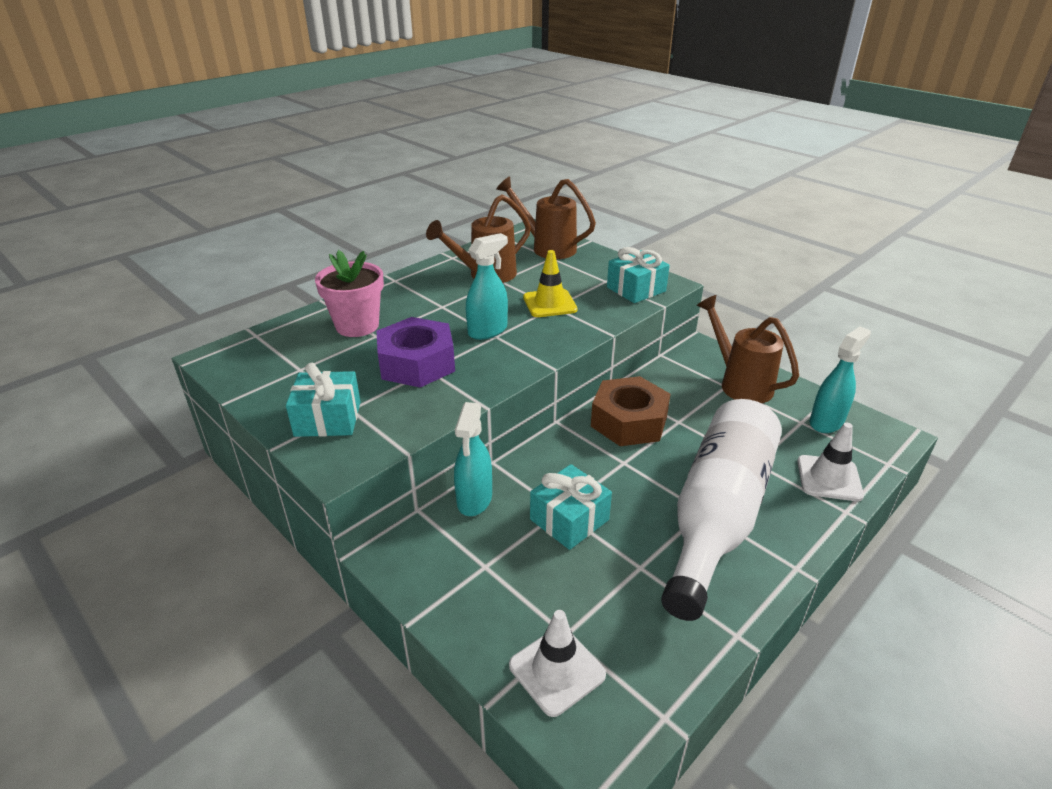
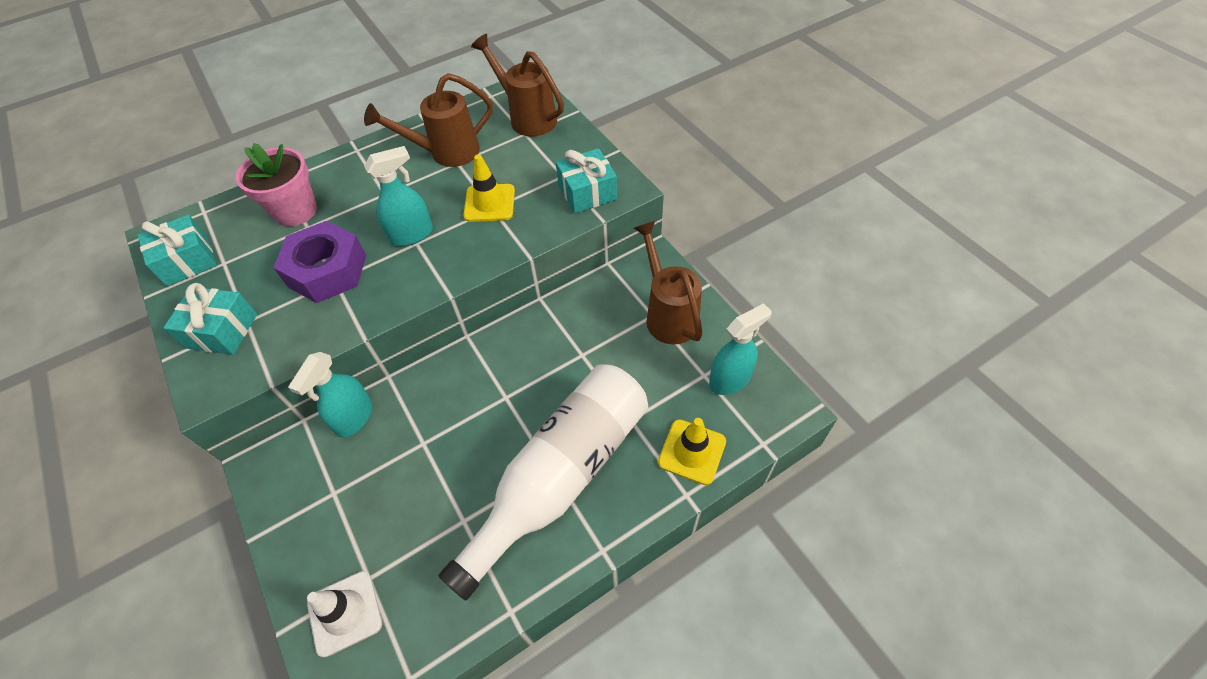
camera: 15 degrees right, 20 degrees up
turquoise gift [530,464,612,550] -> turquoise gift moved to [138,215,217,286]
brown nut [591,376,670,446] -> none
white traffic cone [797,422,864,501] -> yellow traffic cone [658,418,726,485]

